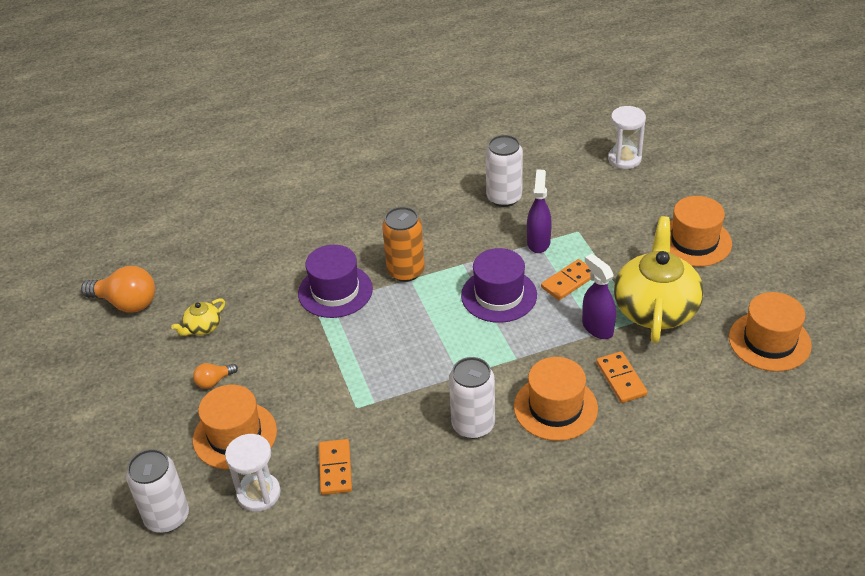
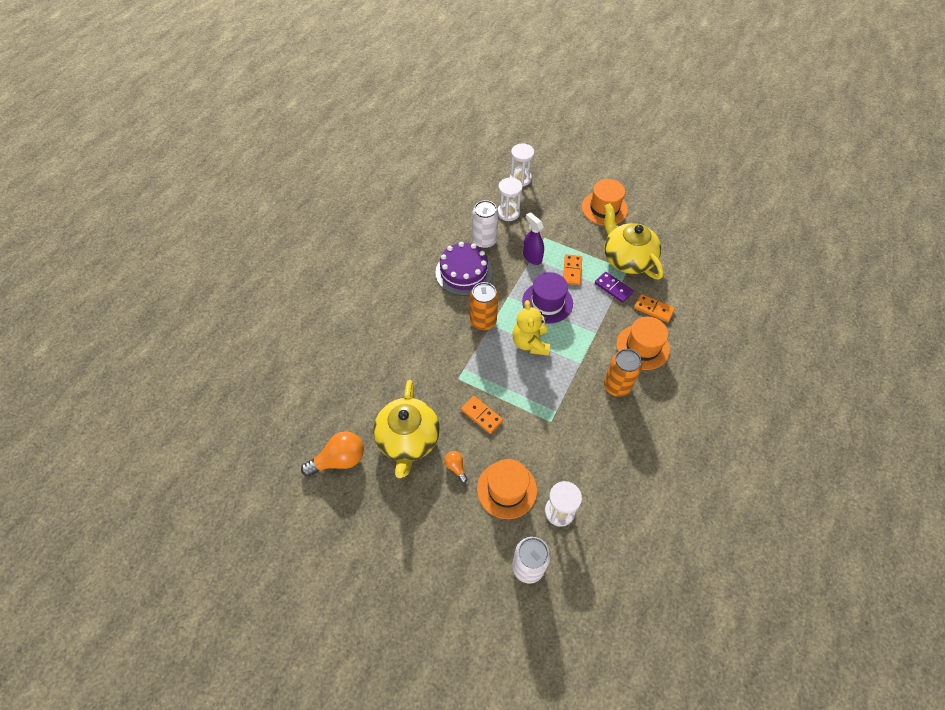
camera: 45 degrees left, 15 degrees up
yellow teapot [171,298,225,336] -> yellow teapot [374,380,440,478], size x2.28
orange light bulb [193,363,238,389] -> orange light bulb turned 135 degrees clockwise [444,451,468,483]
purple hat [298,245,373,318] -> none
orange domino [319,439,352,495] -> orange domino moved to [461,396,503,434]
white can [449,357,495,439] -> orange can [604,349,642,397]
purple spray bottle [582,254,616,339] -> purple domino [595,272,633,303]
orange hat [729,292,812,372] -> none
none -> purple cake [435,242,492,296]
none -> white hourglass [497,177,523,221]
none -> yellow teddy bear [512,300,550,356]

